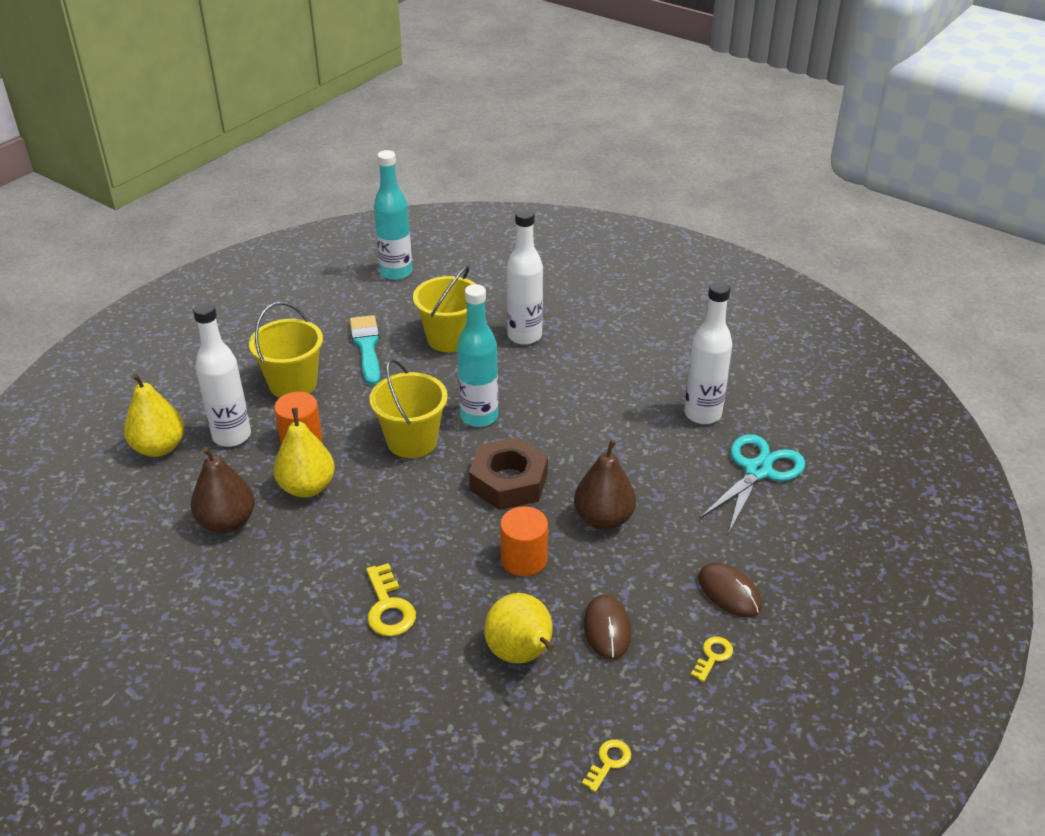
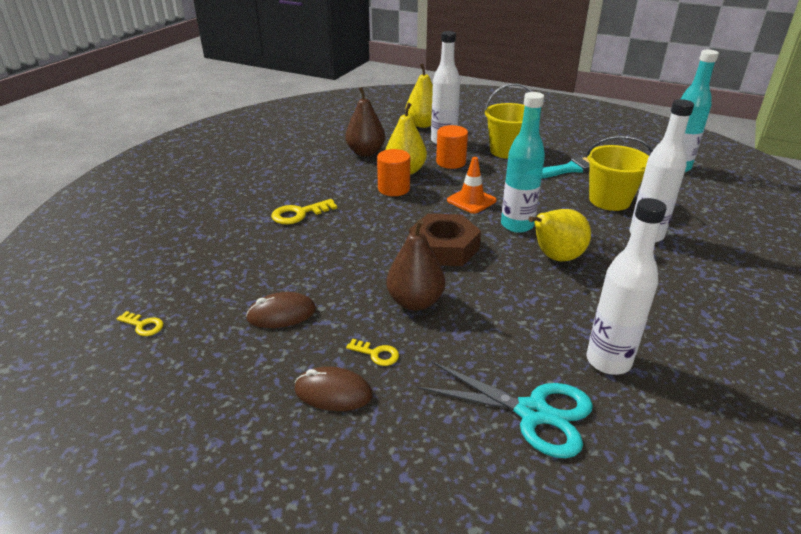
camera: 80 degrees right, 5 degrees down
yellow bucket [369,359,448,458] -> orange traffic cone [447,157,497,214]
yellow pear [484,593,555,664] -> yellow pear moved to [528,209,591,262]
orange cylinder [500,506,548,576] -> orange cylinder moved to [377,149,410,196]
yellow key [691,637,733,682] -> yellow key moved to [346,339,399,366]
brown mouse [698,563,762,617] -> brown mouse turned 60 degrees clockwise [294,366,373,411]

